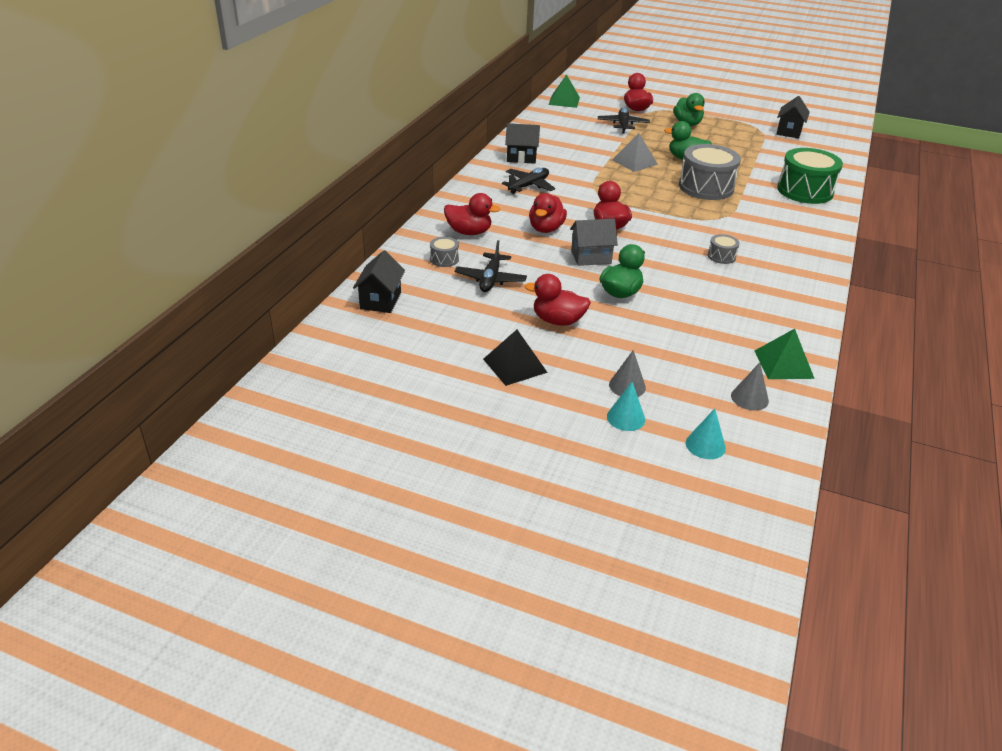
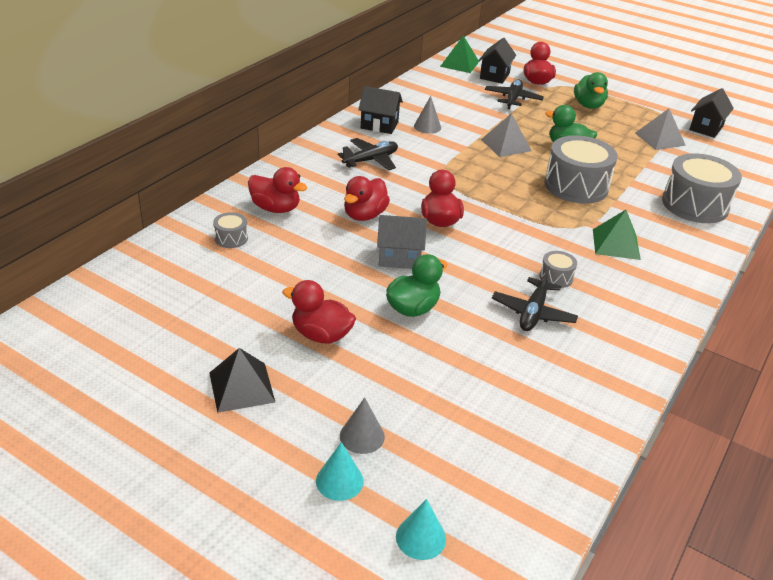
camera: 10 degrees right, 0 degrees up
black house [353,250,405,313] -> black house moved to [479,38,516,84]
black plane [455,240,527,292] -> black plane moved to [492,266,578,331]
grey cone [731,362,769,411] -> grey cone moved to [414,96,441,134]
green pyramid [755,329,815,379] -> green pyramid moved to [593,210,641,260]
green drum [777,148,843,204] -> grey drum [662,153,742,223]
none -> grey pyramid [635,109,686,150]

